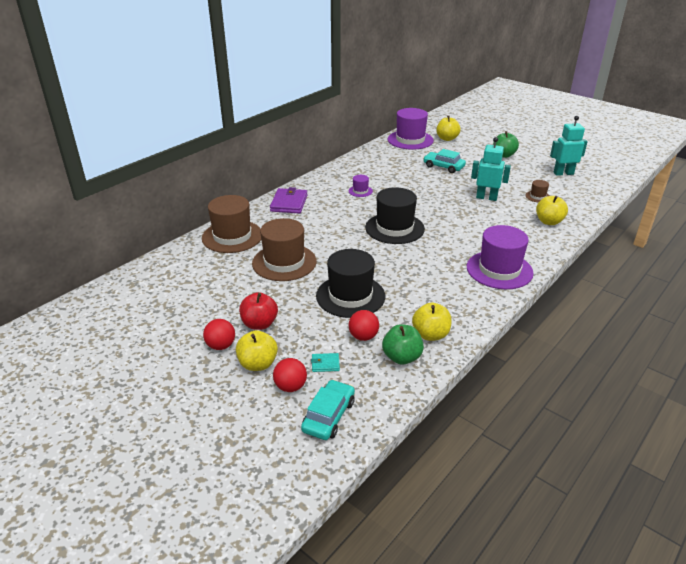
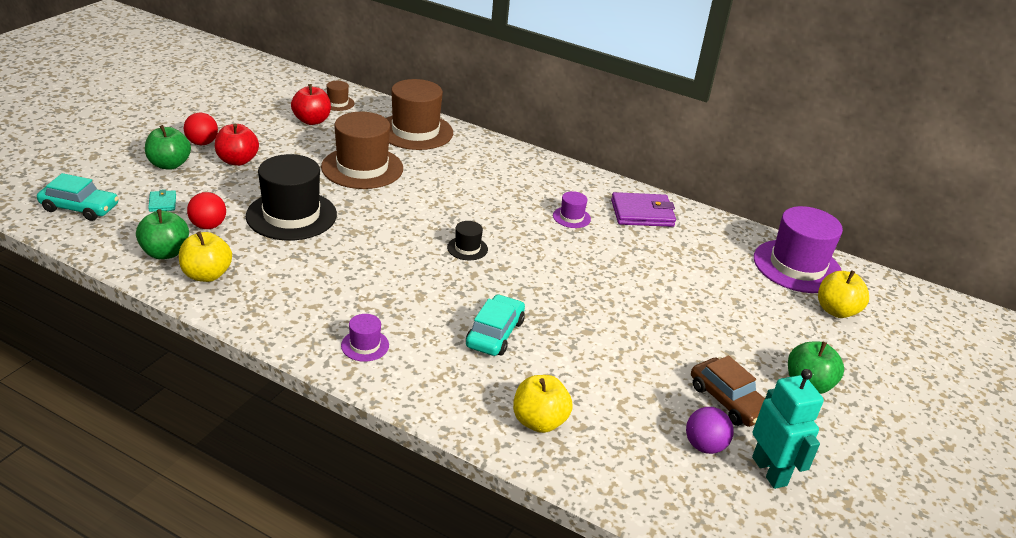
camera: 75 degrees right, 0 degrees up
yellow apple [236,330,278,371] -> green apple [145,125,191,170]
purple wallet [270,187,308,214] -> purple wallet moved to [611,192,676,227]
red ball [273,358,307,392] -> none
black hat [365,187,425,244] -> black hat [447,221,488,260], size x0.45
turquoise car [423,149,466,173] -> turquoise car moved to [466,294,525,356]
purple hat [467,225,534,289] -> purple hat [341,314,389,362], size x0.45
turquoise robot [471,137,511,201] -> none
brown hat [525,180,550,203] -> brown hat moved to [326,81,355,111]
none -> red apple [291,84,331,125]
none -> purple ball [686,407,734,454]
none -> brown car [691,355,765,427]

